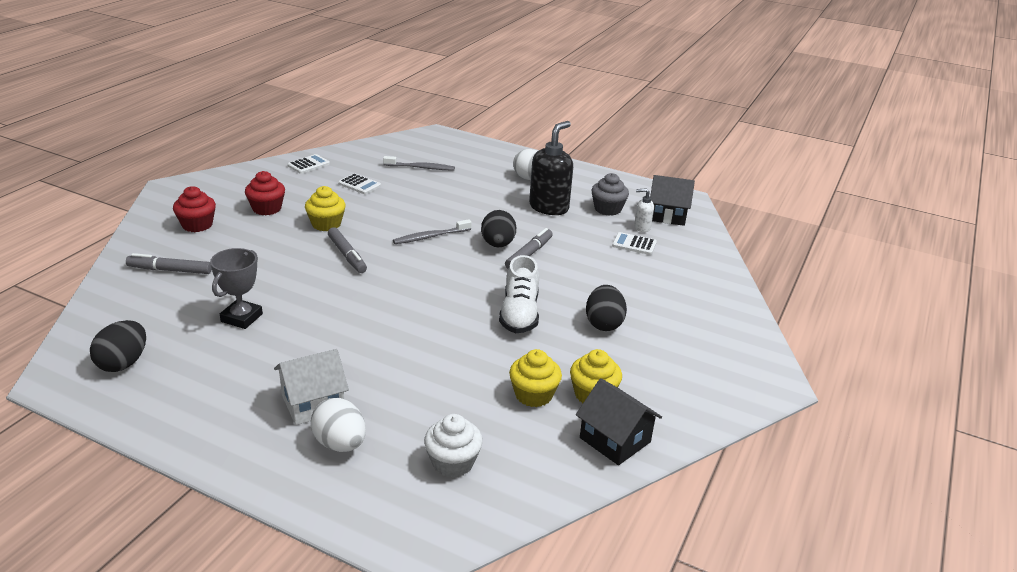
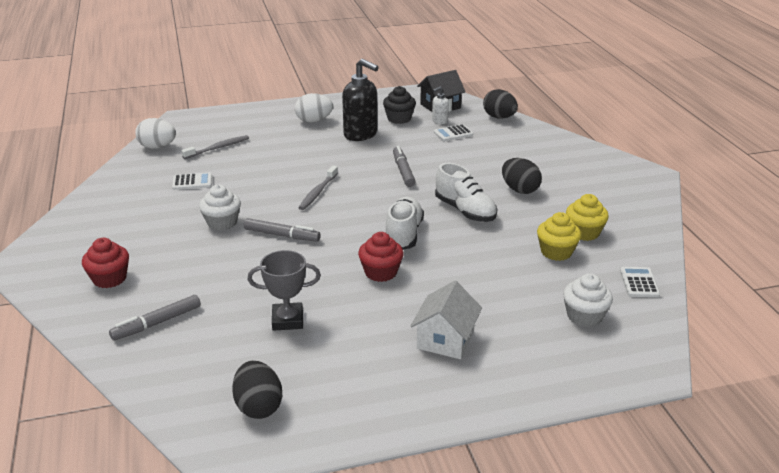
camera: 40 degrees left, 0 degrees up
grey trophy [210,248,263,329] -> grey trophy turned 75 degrees counterclockwise [247,250,321,331]
red cupcake [245,171,285,215] -> red cupcake moved to [358,232,403,282]
white calculator [287,154,330,174] -> white calculator moved to [620,267,660,297]
yellow cupcake [305,186,346,231] -> white cupcake [199,184,241,231]
white egg [311,398,366,452] -> white egg moved to [135,118,176,149]
black egg [481,210,516,247] -> black egg moved to [483,89,518,119]
black soap dispenser [529,121,573,215] -> black soap dispenser turned 135 degrees clockwise [342,59,378,141]
black house [576,378,662,465] -> none
grey cupcake [591,173,629,216] -> black cupcake [383,86,416,124]
none -> white shoe [386,197,424,250]

